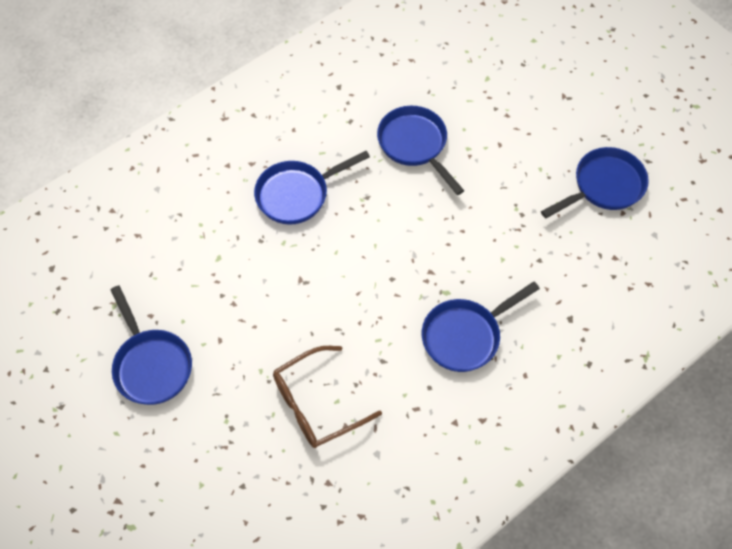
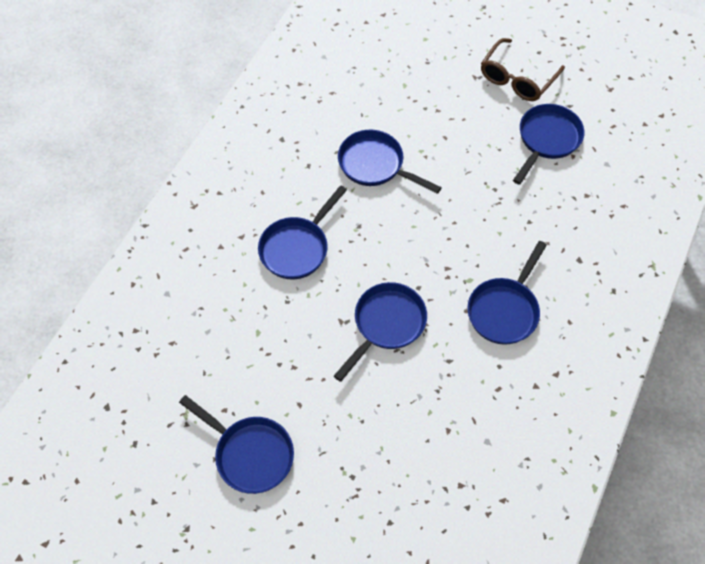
camera: 25 degrees left, 0 degrees up
brown glasses [273,346,382,448] -> brown glasses moved to [481,38,565,101]
none -> blue pan [334,282,427,382]

